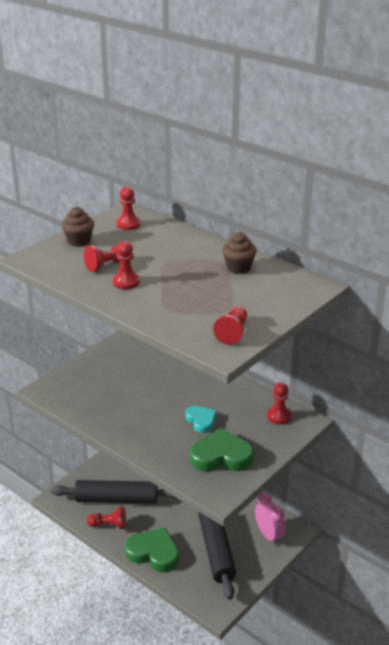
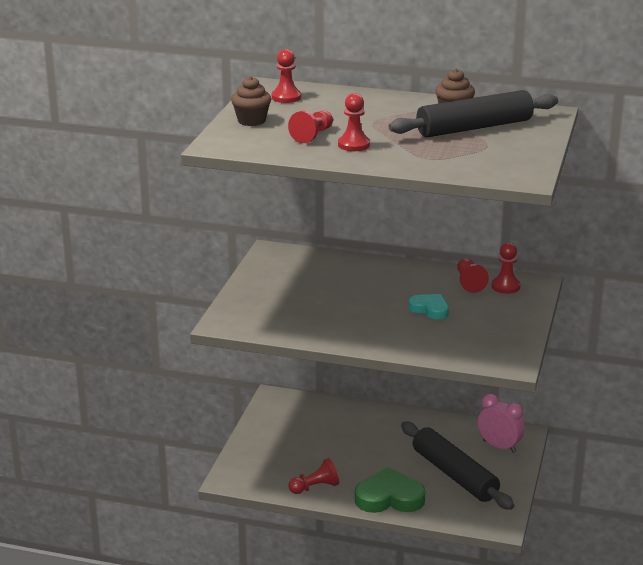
camera: 25 degrees left, 5 degrees down
black rolling pin [51,480,176,504] -> black rolling pin moved to [389,90,558,137]
green heart [190,428,254,472] -> none
red pawn [213,306,247,345] -> red pawn moved to [457,258,489,293]

